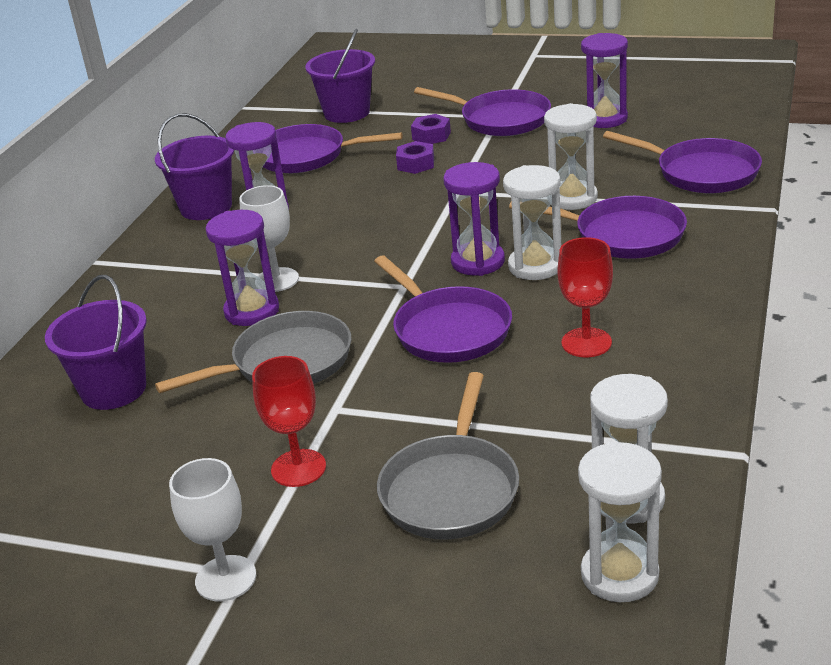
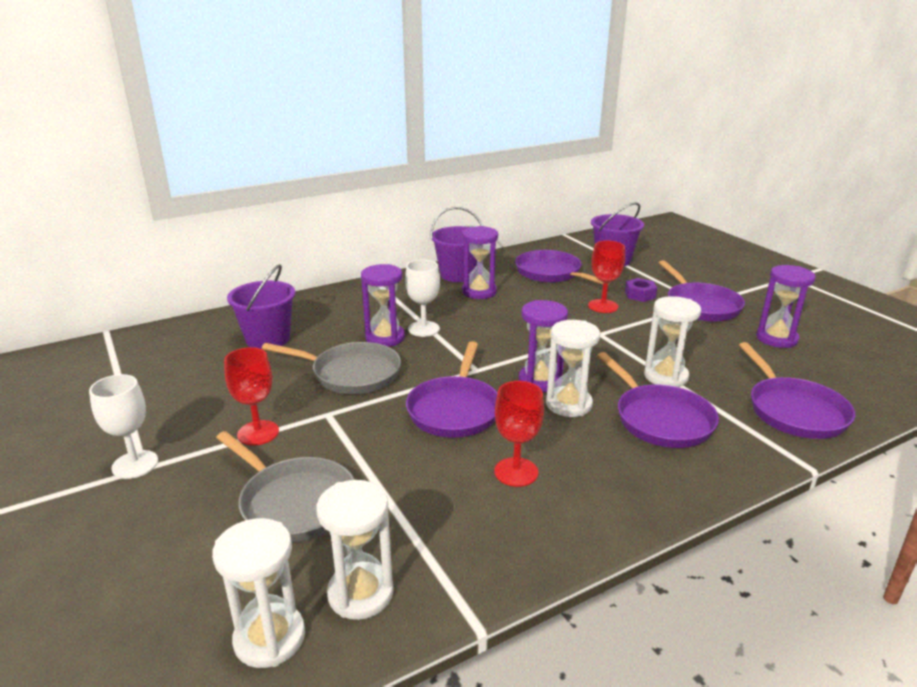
camera: 40 degrees right, 5 degrees down
grey pan [377,372,519,540] -> grey pan turned 105 degrees counterclockwise [216,431,355,542]
purple nut [396,141,434,174] -> red goblet [588,241,625,313]

